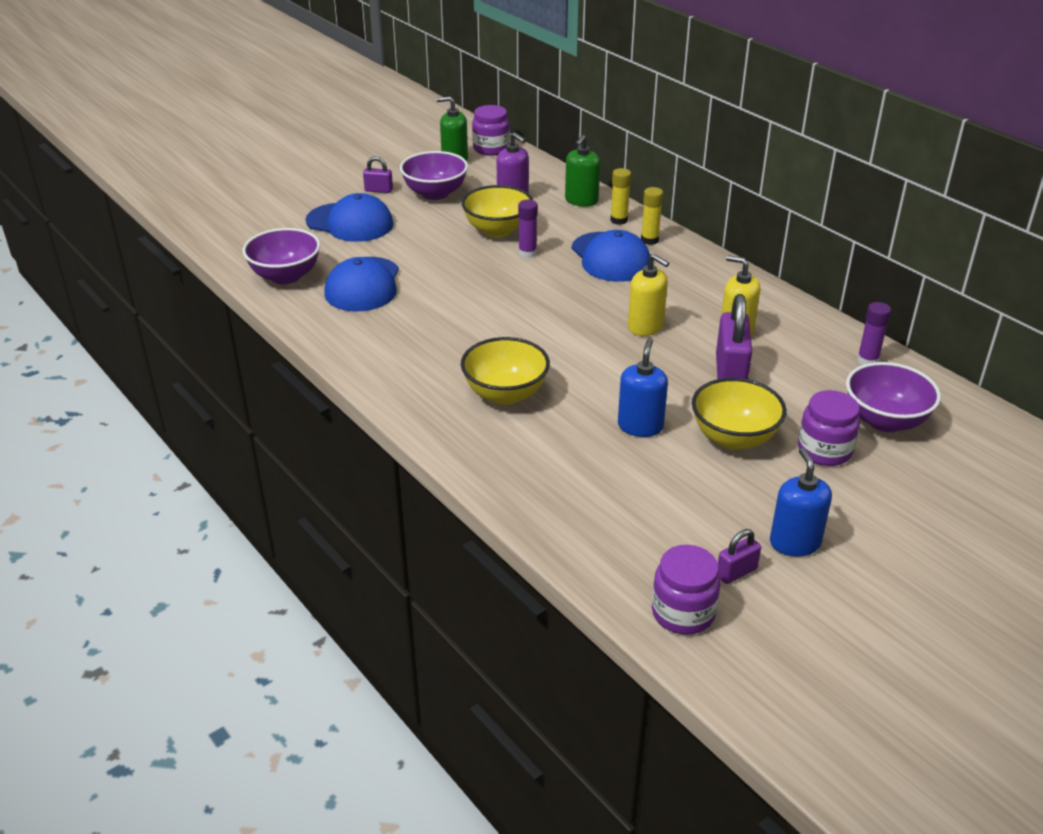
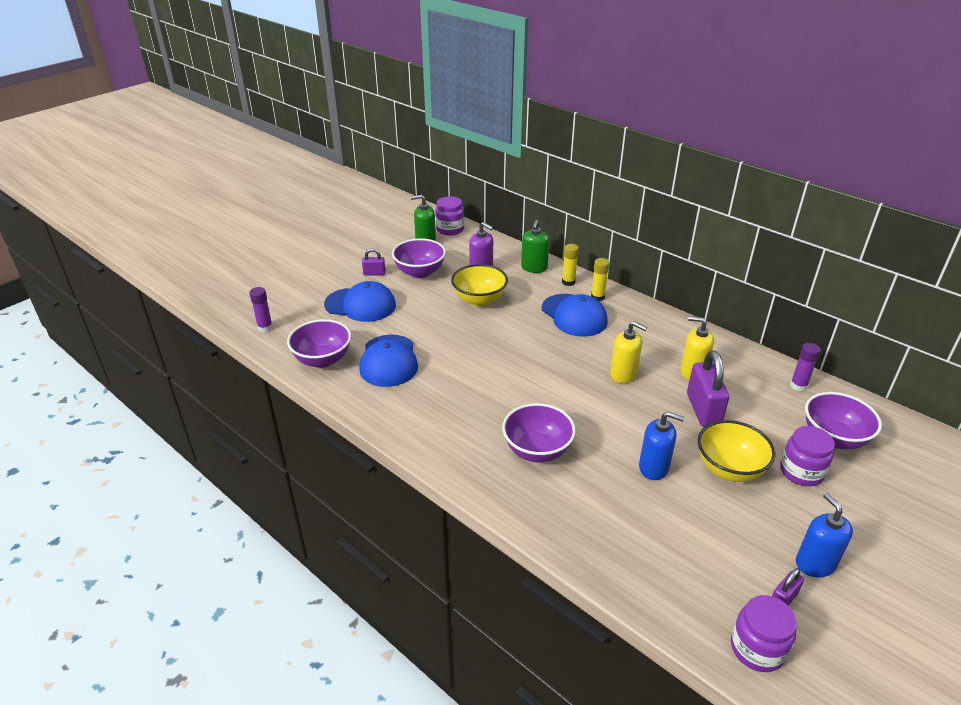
camera: 10 degrees left, 0 degrees up
yellow bowl [461,337,550,405] -> purple bowl [502,403,576,462]
purple glue stick [518,200,538,258] -> purple glue stick moved to [249,287,273,332]
blue soap dispenser [618,339,668,437] -> blue soap dispenser turned 105 degrees clockwise [639,412,684,480]

